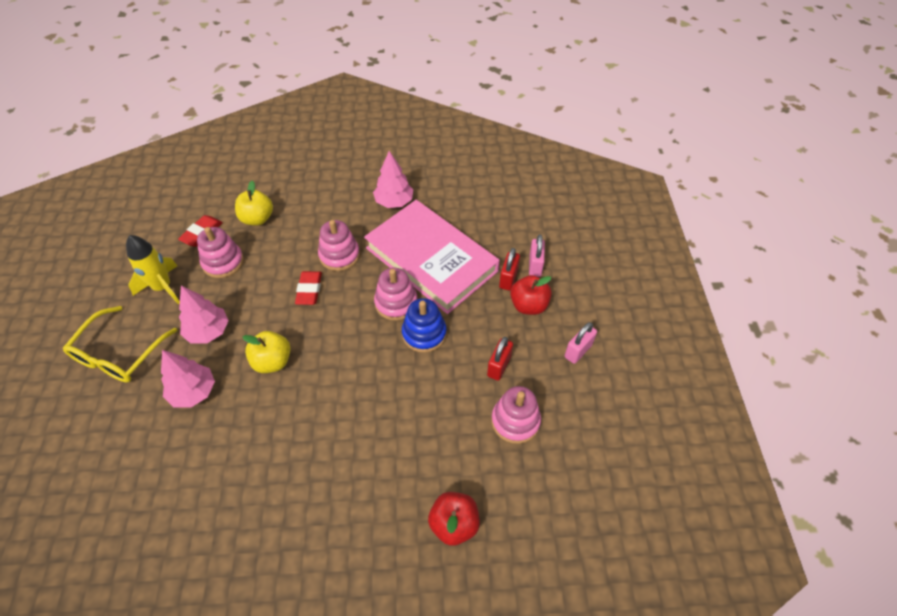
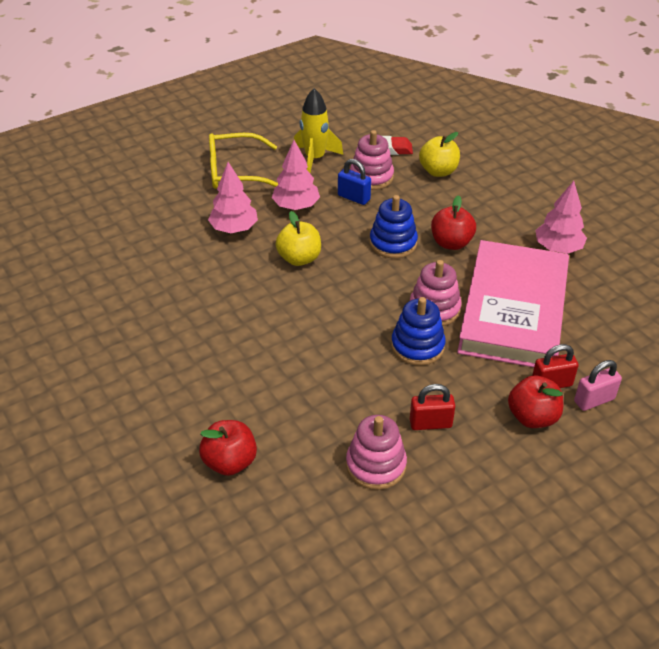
camera: 60 degrees right, 10 degrees down
red eraser [295,271,322,305] -> blue stacking toy [370,195,418,258]
pink stacking toy [318,220,360,271] -> red apple [431,195,476,250]
pink padlock [565,322,597,364] -> none
none -> blue padlock [338,159,371,205]

